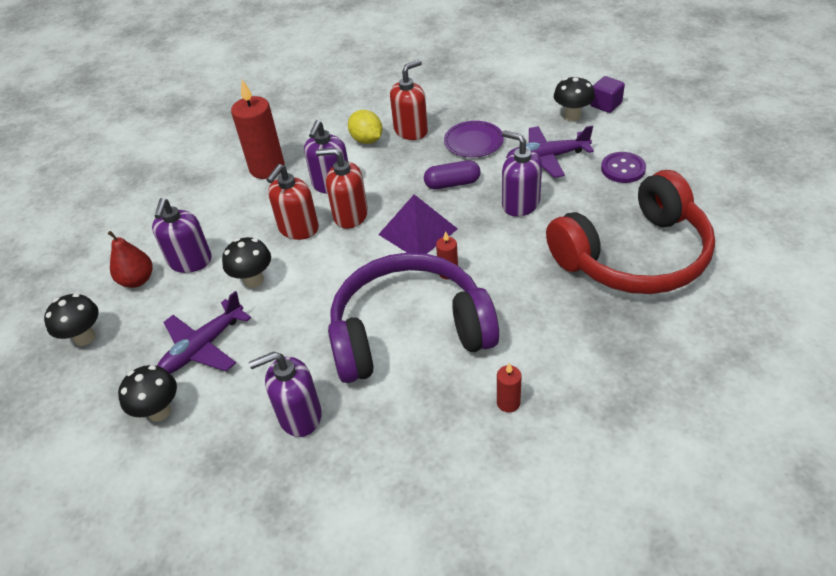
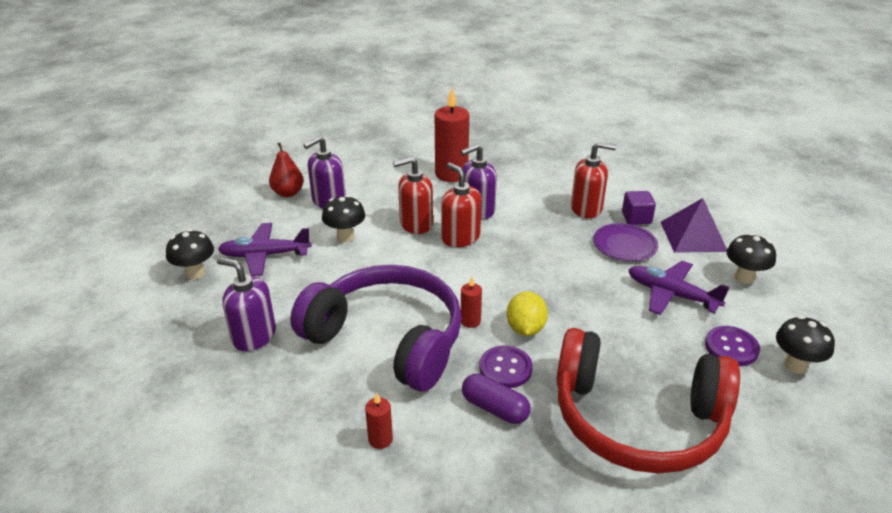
camera: 40 degrees right, 10 degrees down
black mushroom [44,293,99,346] -> black mushroom moved to [776,316,835,374]
yellow lemon [348,110,383,144] -> yellow lemon moved to [507,291,548,336]
purple pyramid [378,194,458,254] -> purple pyramid moved to [661,198,727,253]
purple capsule [424,160,481,189] -> purple capsule moved to [462,374,531,424]
purple soap dispenser [502,130,542,217] -> none
purple cube [590,76,625,113] -> purple cube moved to [622,191,656,225]
none -> purple button [479,346,533,388]

